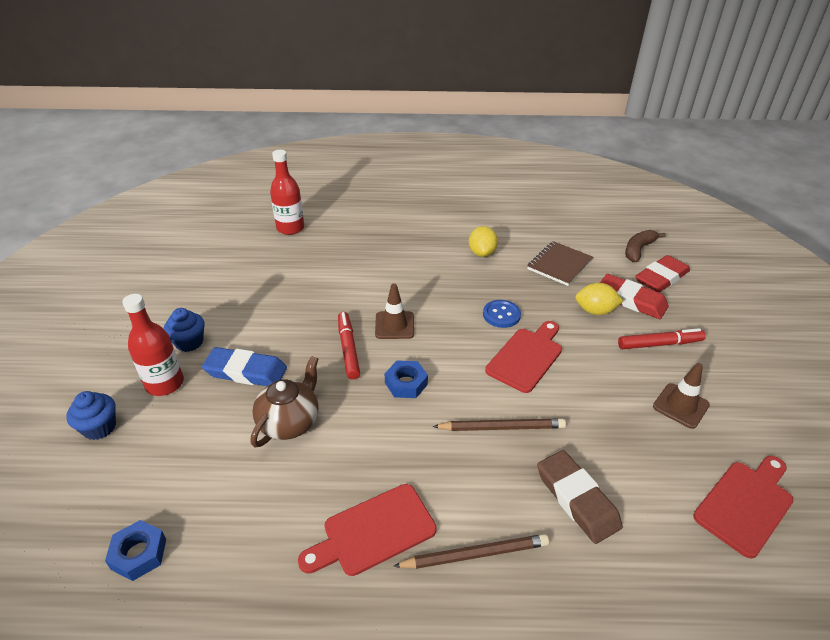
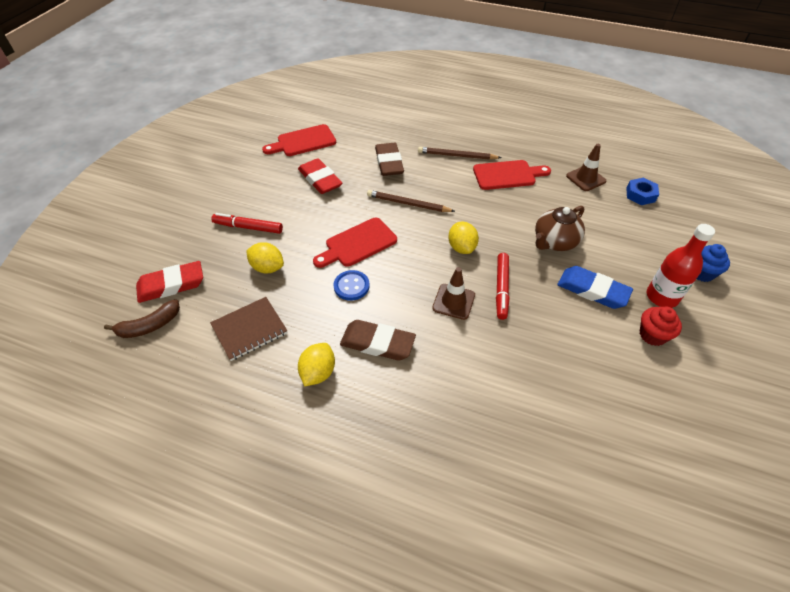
camera: 160 degrees left, 10 degrees up
blue cupcake [164,308,205,352] -> red cupcake [640,306,682,346]
red bottle [270,150,304,235] -> none
blue nut [385,360,428,398] -> yellow lemon [448,222,479,254]
red eraser [600,274,669,319] -> red eraser moved to [298,158,343,194]
brown traffic cone [653,363,710,429] -> brown traffic cone moved to [566,144,606,191]
none -> brown eraser [340,320,416,361]

